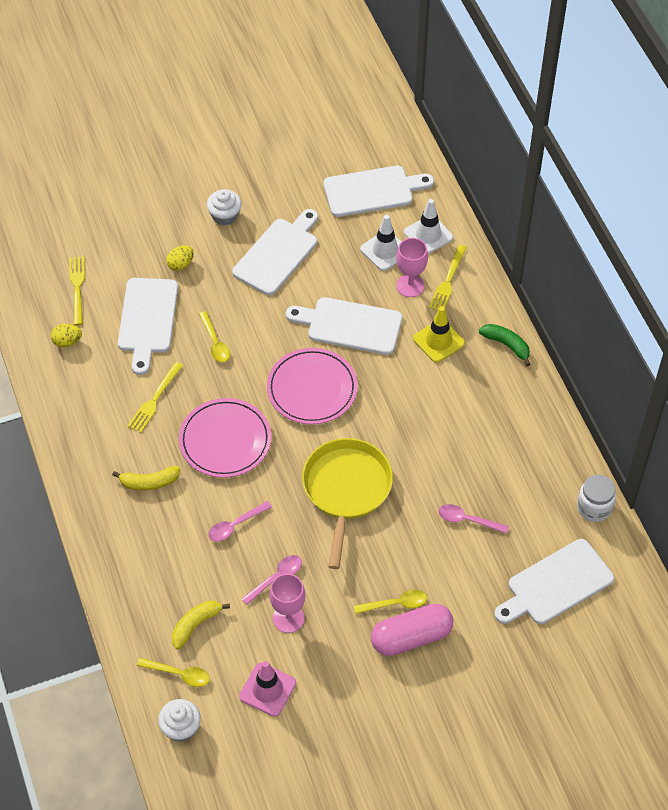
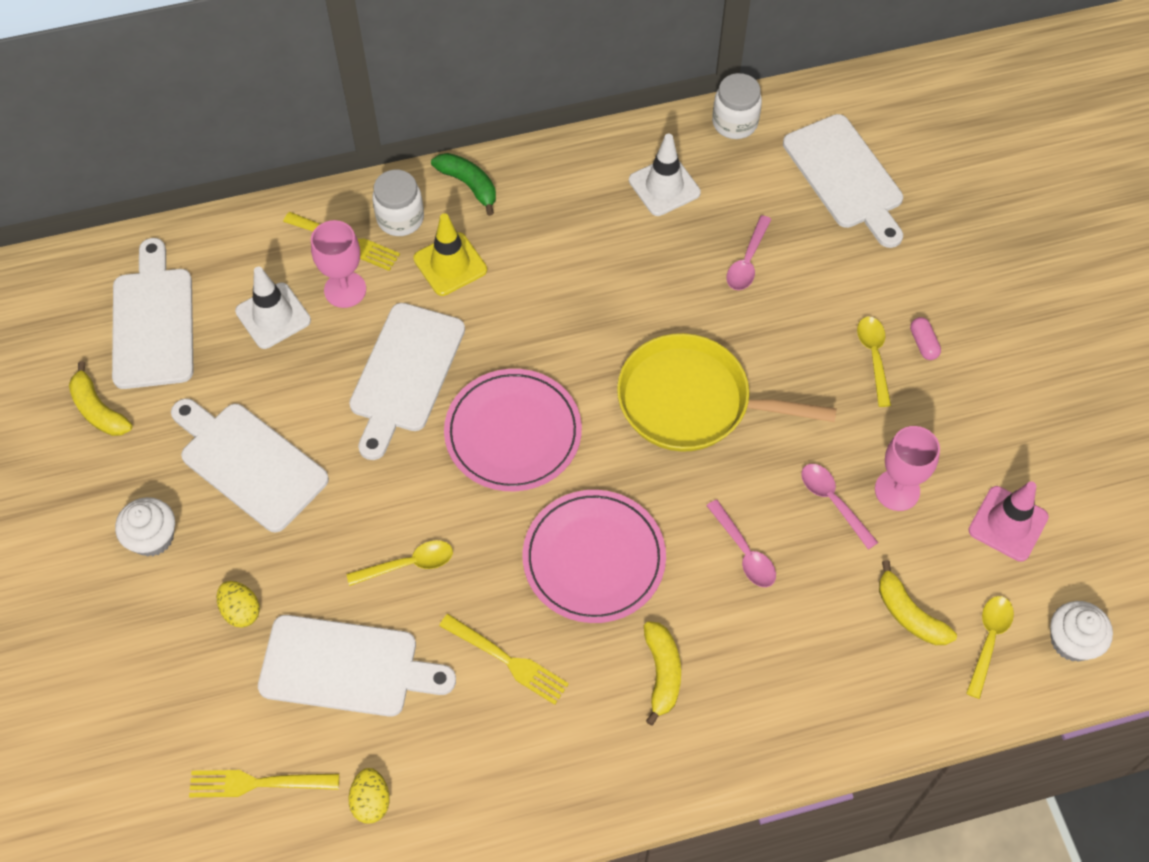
camera: 85 degrees left, 5 degrees up
pink capsule [371,604,453,656] -> pink capsule [910,317,941,360], size x0.42
white traffic cone [404,199,453,254] -> white traffic cone moved to [629,134,701,216]
green banana [479,324,530,366] -> green banana turned 90 degrees clockwise [431,153,496,216]
none -> yellow banana [69,361,133,436]
none -> white jar [372,170,424,236]

